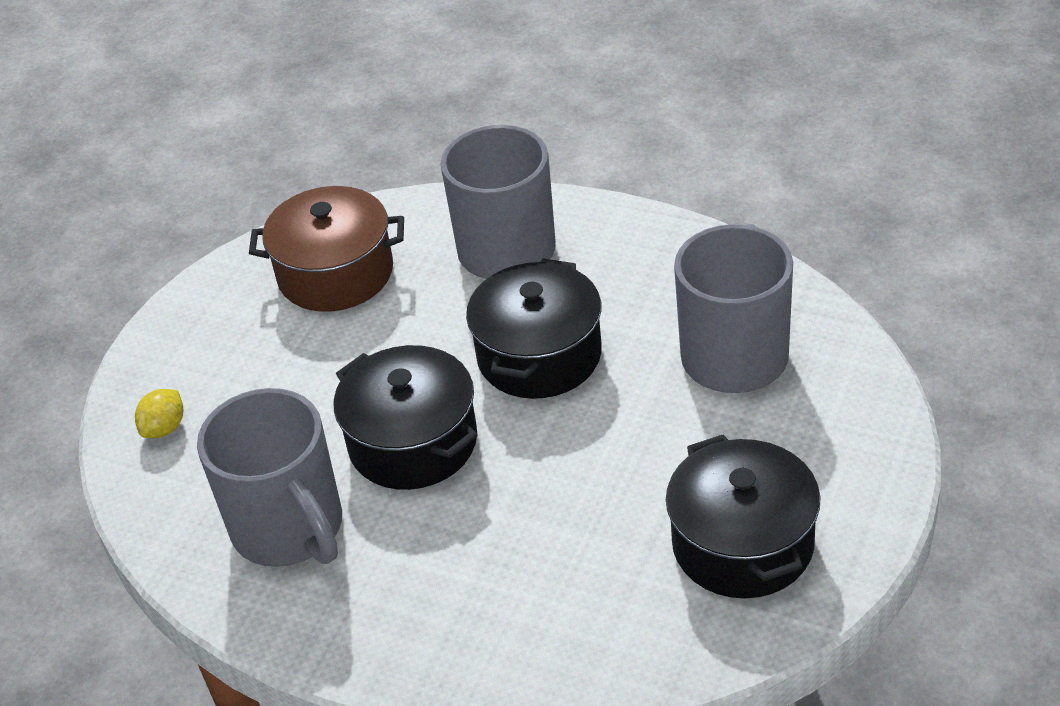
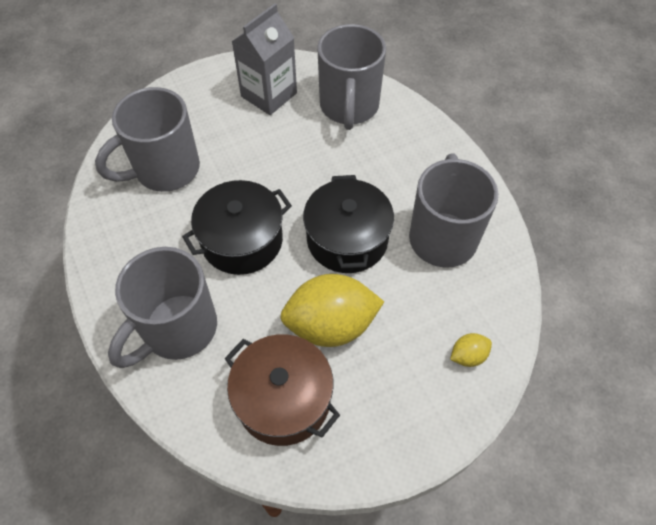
camera: 145 degrees left, 15 degrees up
black pot [666,434,821,598] -> grey carton [232,3,297,115]
none -> yellow lemon [280,274,384,347]
none -> grey mug [317,24,386,130]

